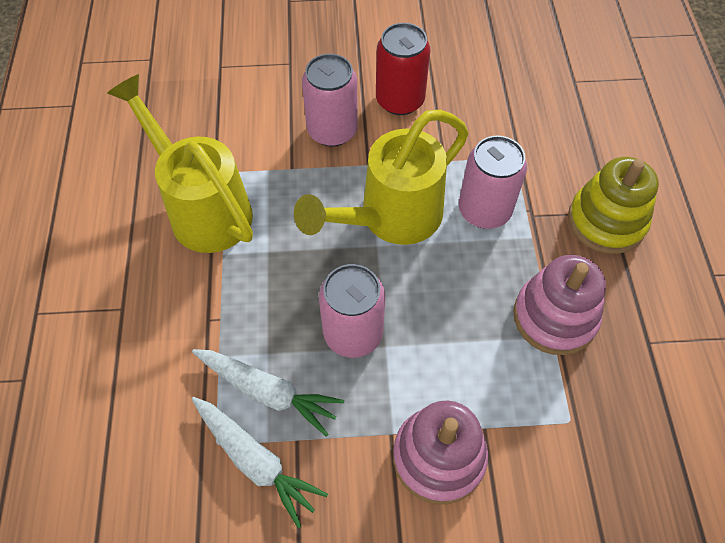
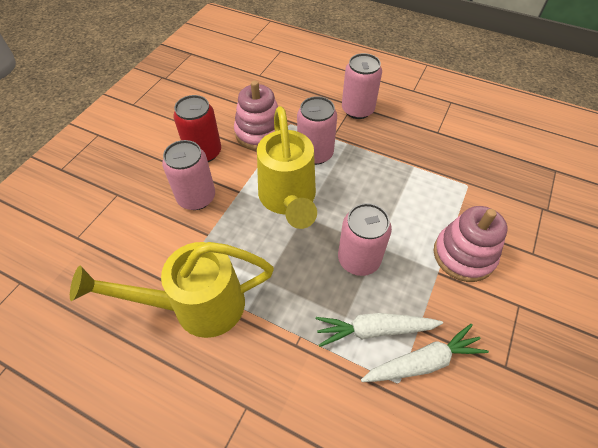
camera: 60 degrees left, 5 degrees down
white carrot [192,349,344,436] -> white carrot turned 150 degrees counterclockwise [316,313,443,347]
pink stacking toy [513,255,606,355] -> pink stacking toy moved to [234,81,278,150]
yellow stacking toy [568,157,659,254] -> pink can [342,53,382,119]

